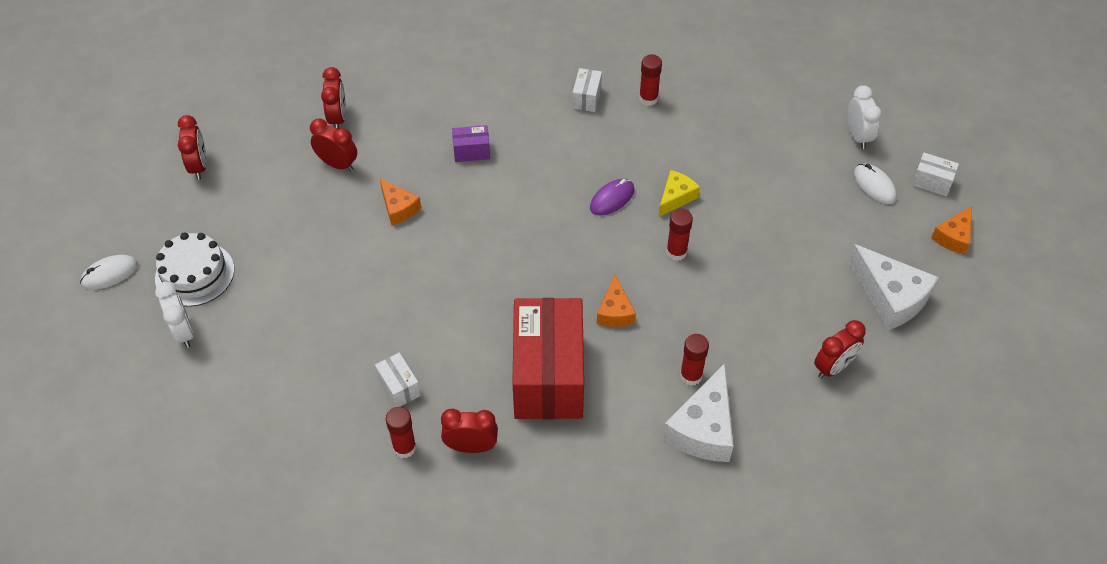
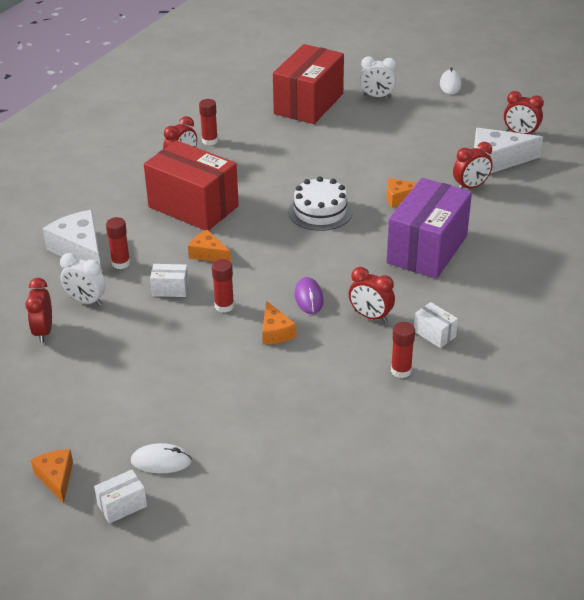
camera: 125 degrees right, 15 degrees down
white cake [155,232,234,307] -> white cake moved to [288,176,353,231]
red clock [321,67,346,129] -> red clock moved to [349,267,395,322]
white box [375,352,421,407] -> white box moved to [150,264,189,297]
purple box [452,125,490,162] -> purple box [386,178,472,279], size x2.44
yellow cheese [659,170,700,217] -> orange cheese [262,301,296,344]
white clock [848,85,882,149] -> white clock moved to [60,253,106,306]
white cheese [848,244,939,330] -> white cheese moved to [474,128,543,174]
none -> red box [273,44,344,124]

